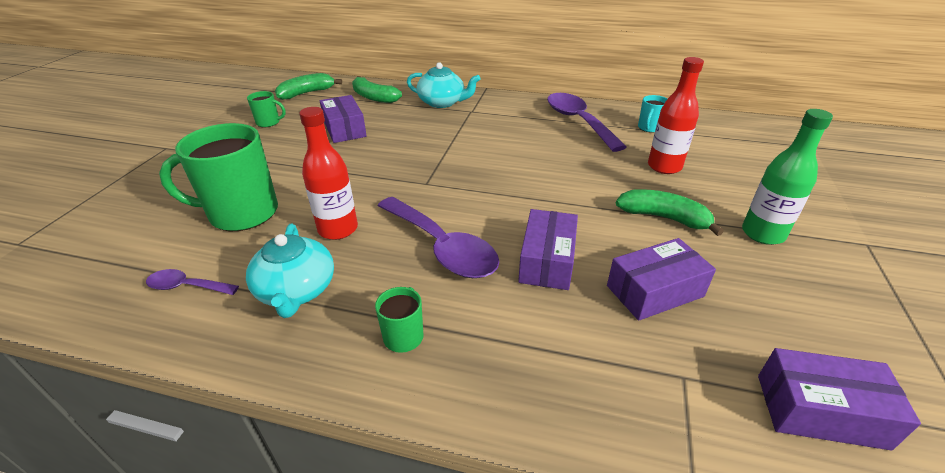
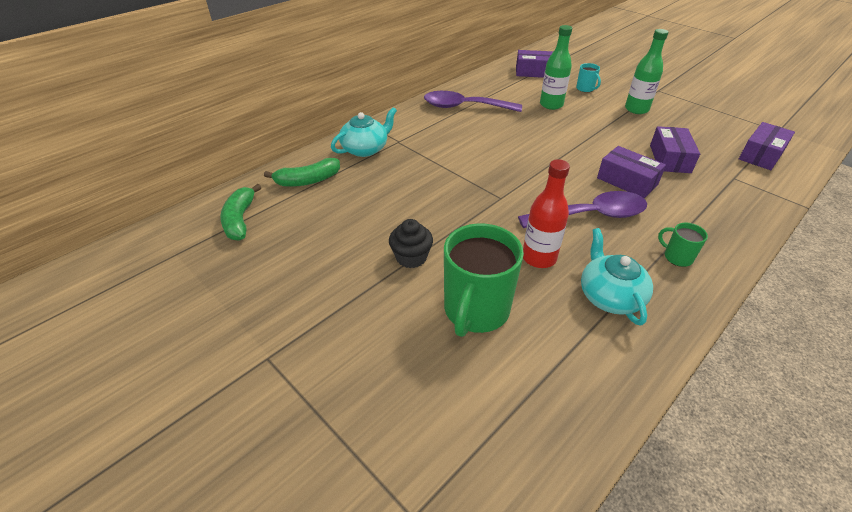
camera: 60 degrees left, 5 degrees up
purple spoon [146,269,239,295] -> none
turquoise teapot [246,223,334,318] -> turquoise teapot turned 120 degrees counterclockwise [581,228,653,326]
green mug [247,91,286,127] -> none
purple box [320,95,367,143] -> purple box moved to [516,50,554,78]
green banana [616,189,724,236] -> none
turquoise mug [638,95,667,133] -> turquoise mug moved to [576,63,601,92]
red bottle [648,57,704,174] -> green bottle [540,25,572,110]
none -> black cupcake [389,219,433,268]

